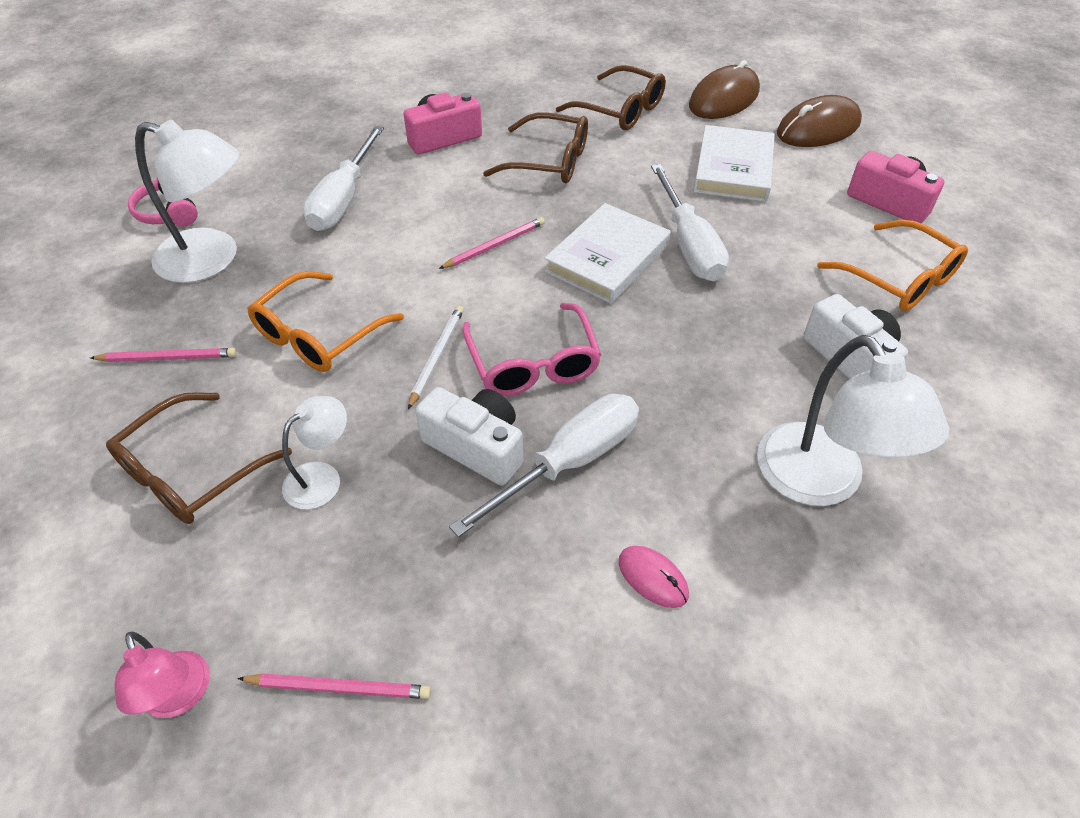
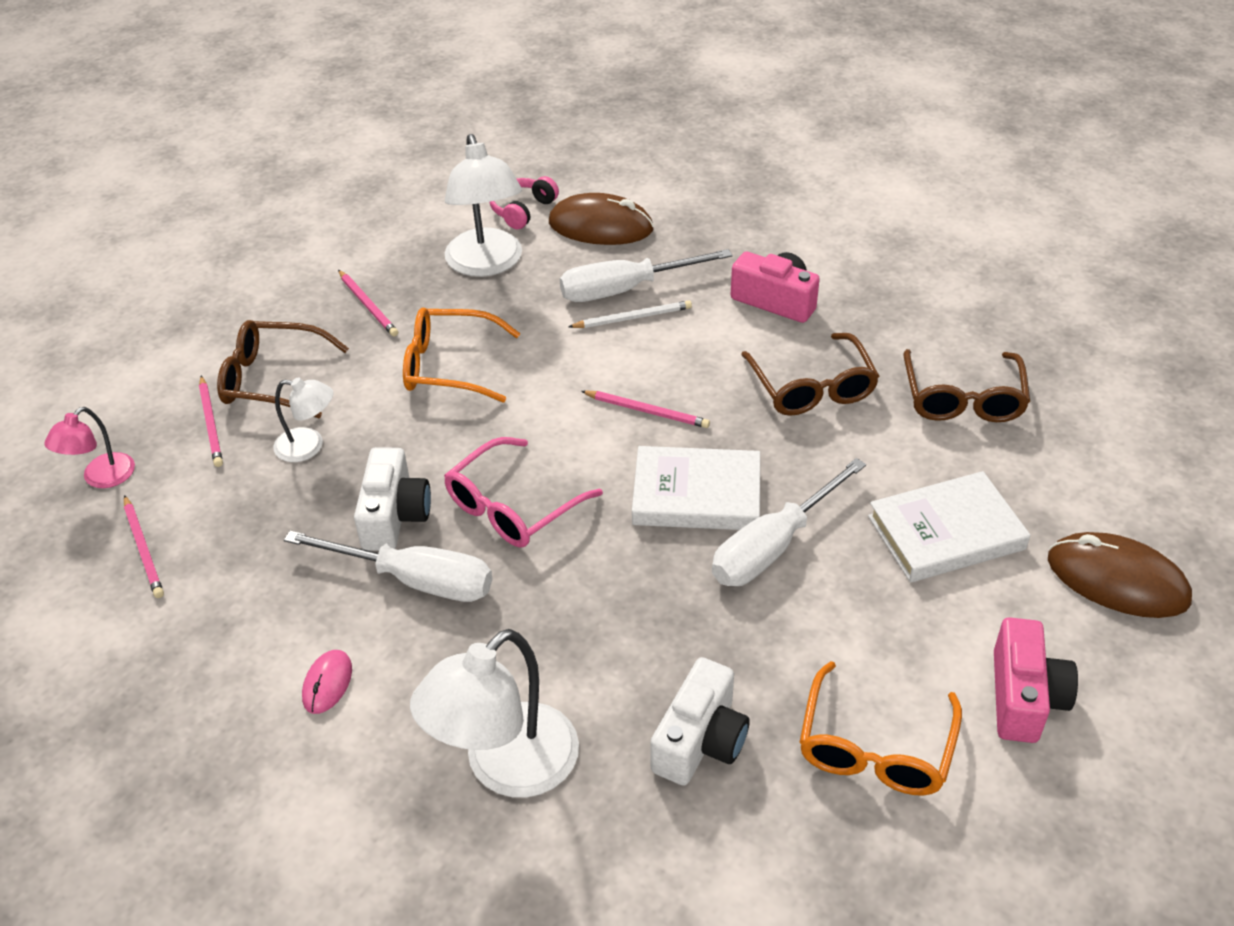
camera: 60 degrees right, 5 degrees down
white pencil [408,306,464,409] -> white pencil moved to [568,300,692,328]
brown mouse [689,60,760,119] -> brown mouse moved to [549,193,654,245]
none -> pink pencil [199,376,223,467]

